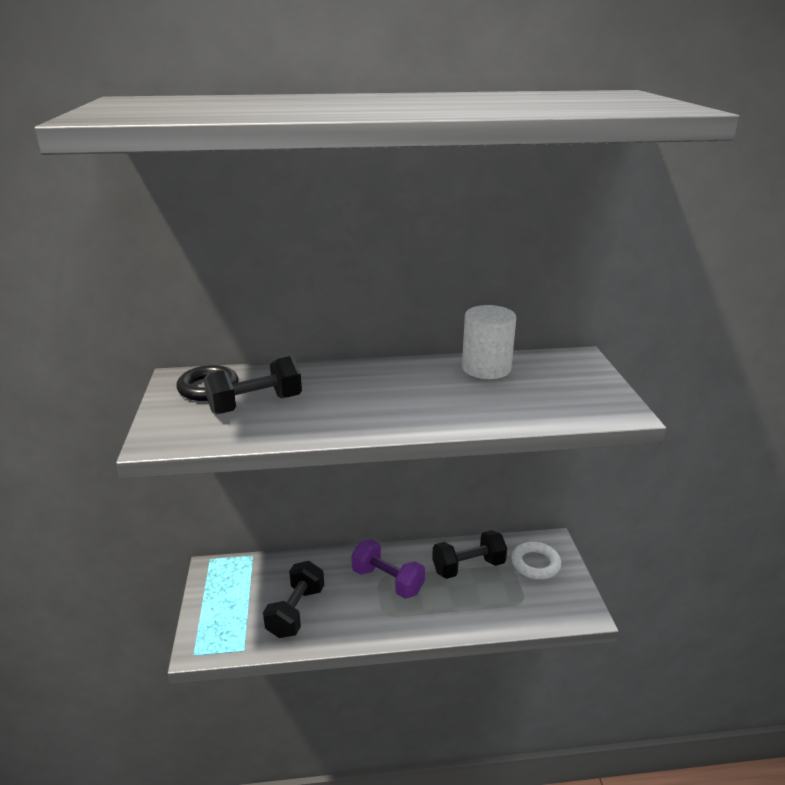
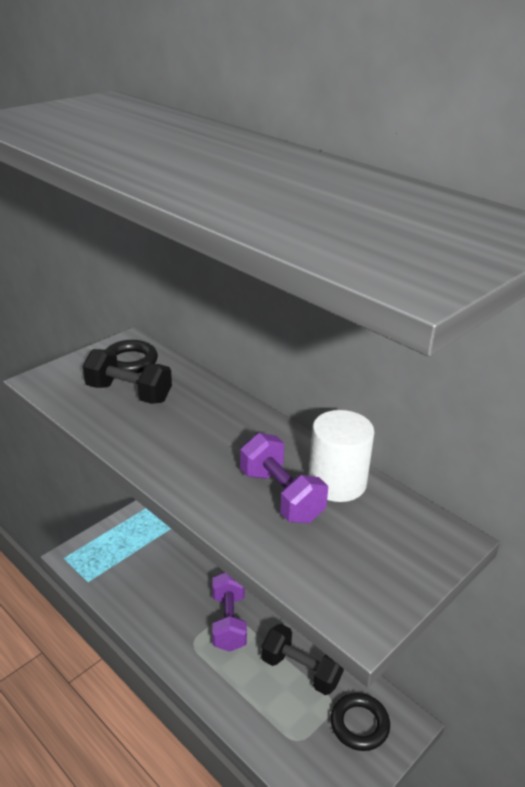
camera: 50 degrees right, 5 degrees up
black dumbbell [263,561,324,638] -> none
white ring [512,541,561,579] -> black ring [331,693,390,751]
none -> purple dumbbell [240,433,328,523]

